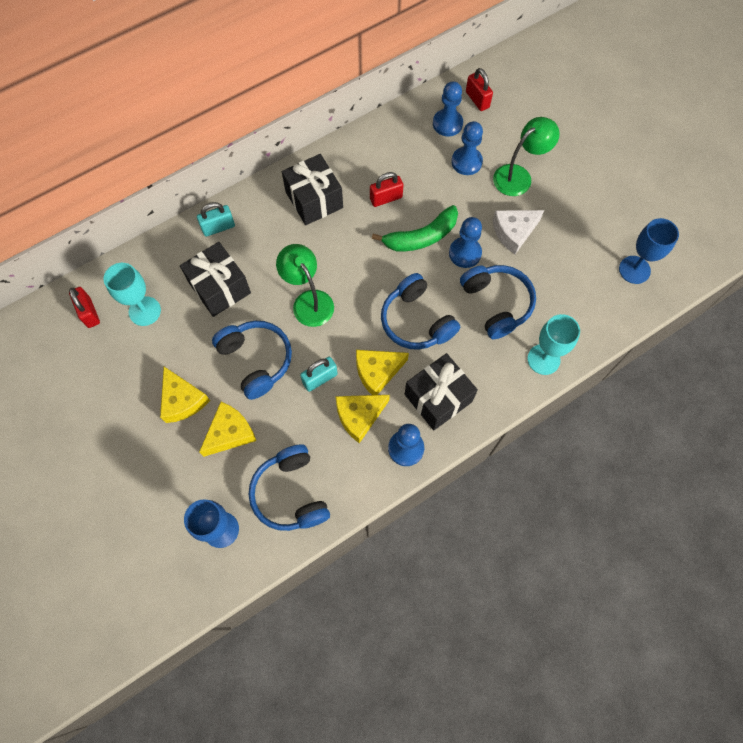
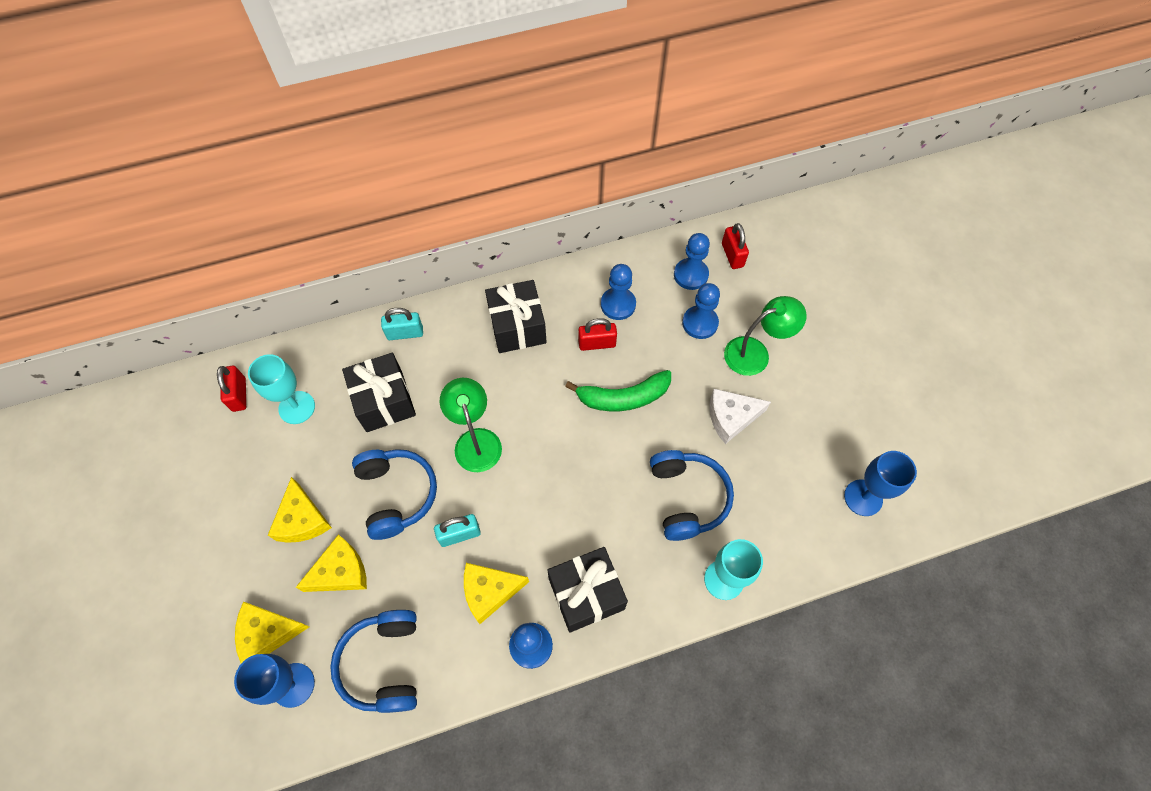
camera: 15 degrees right, 5 degrees down
yellow cheese [356,350,409,395] -> yellow cheese moved to [235,601,309,663]
blue headphones [381,273,460,350] -> none
blue pawn [449,217,482,268] -> blue pawn moved to [601,264,636,320]

